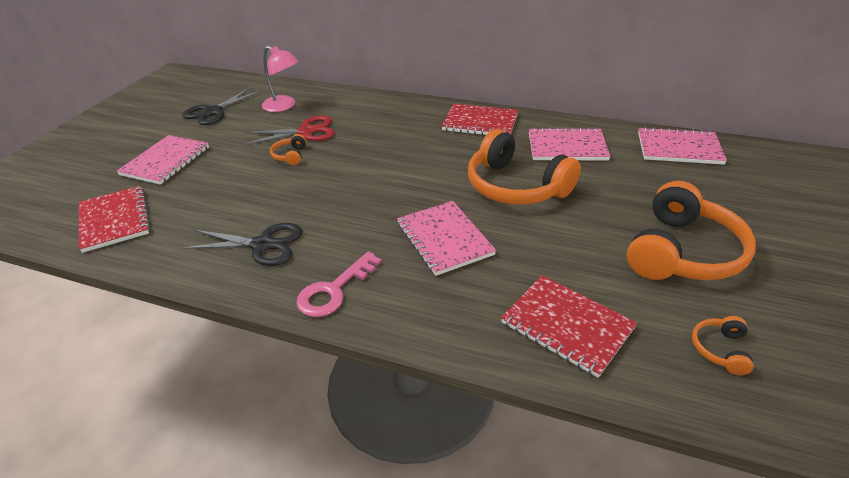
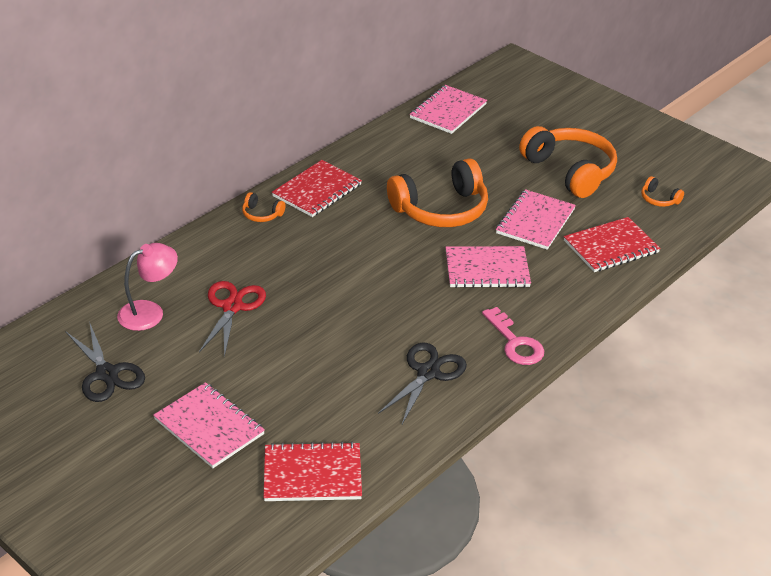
camera: 70 degrees left, 0 degrees up
orange headphones [270,134,306,165] -> orange headphones moved to [242,192,286,222]
pink notebook [529,127,611,161] -> pink notebook moved to [496,189,576,250]

